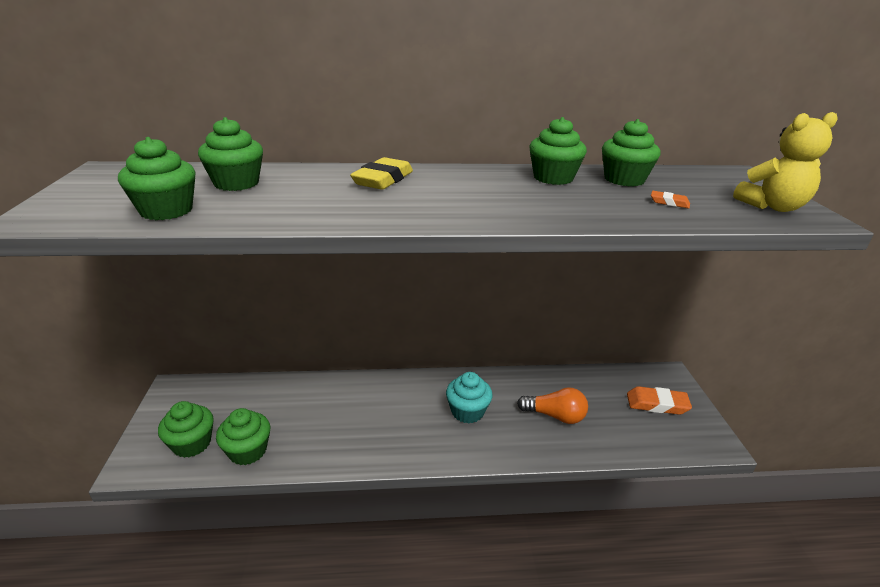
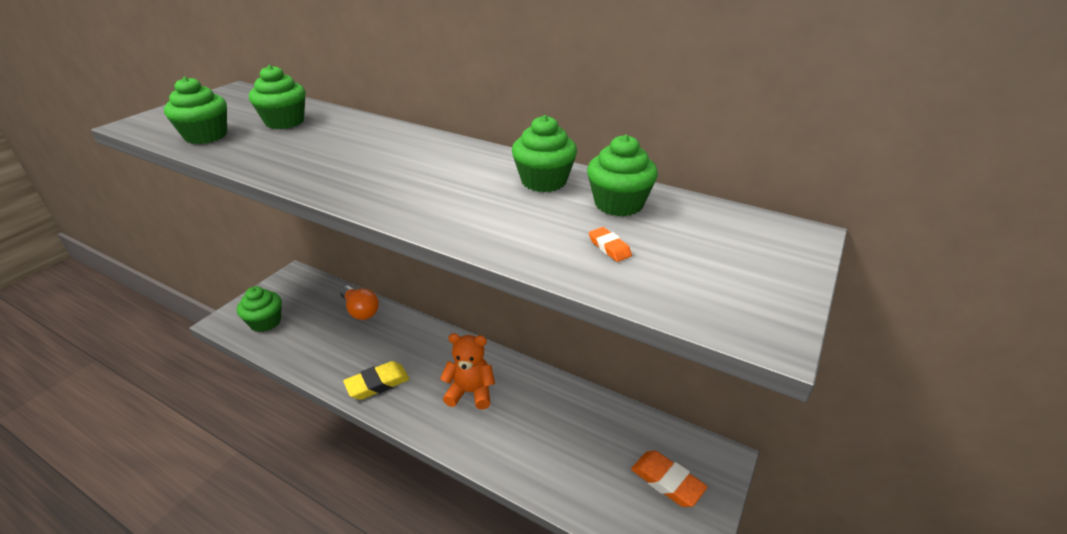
camera: 35 degrees right, 5 degrees up
green cupcake [216,408,270,465] -> none
yellow eraser [350,157,413,190] -> yellow eraser moved to [343,361,409,400]
turquoise cupcake [446,372,492,423] -> orange teddy bear [440,333,495,410]
orange light bulb [517,387,588,424] -> orange light bulb moved to [340,286,379,320]
yellow teddy bear [733,112,838,212] -> none

